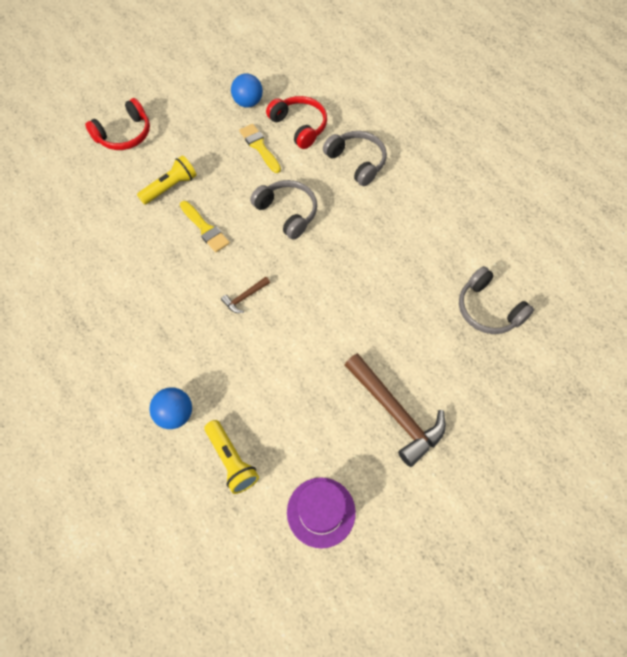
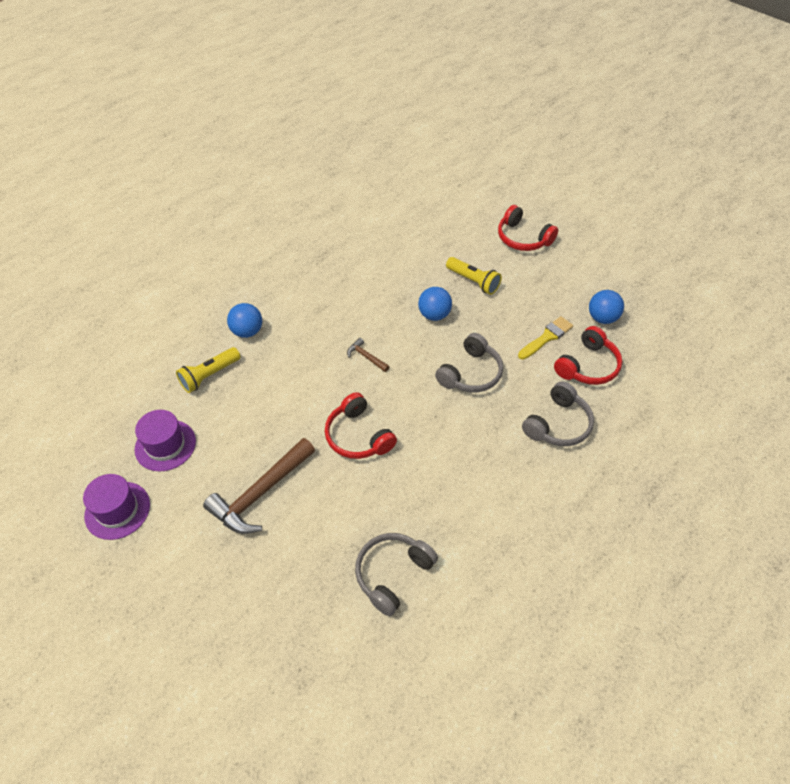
camera: 80 degrees right, 10 degrees down
yellow brush [180,201,230,252] -> blue ball [418,287,452,321]
none -> purple hat [83,474,150,540]
none -> red headphones [325,392,397,459]

